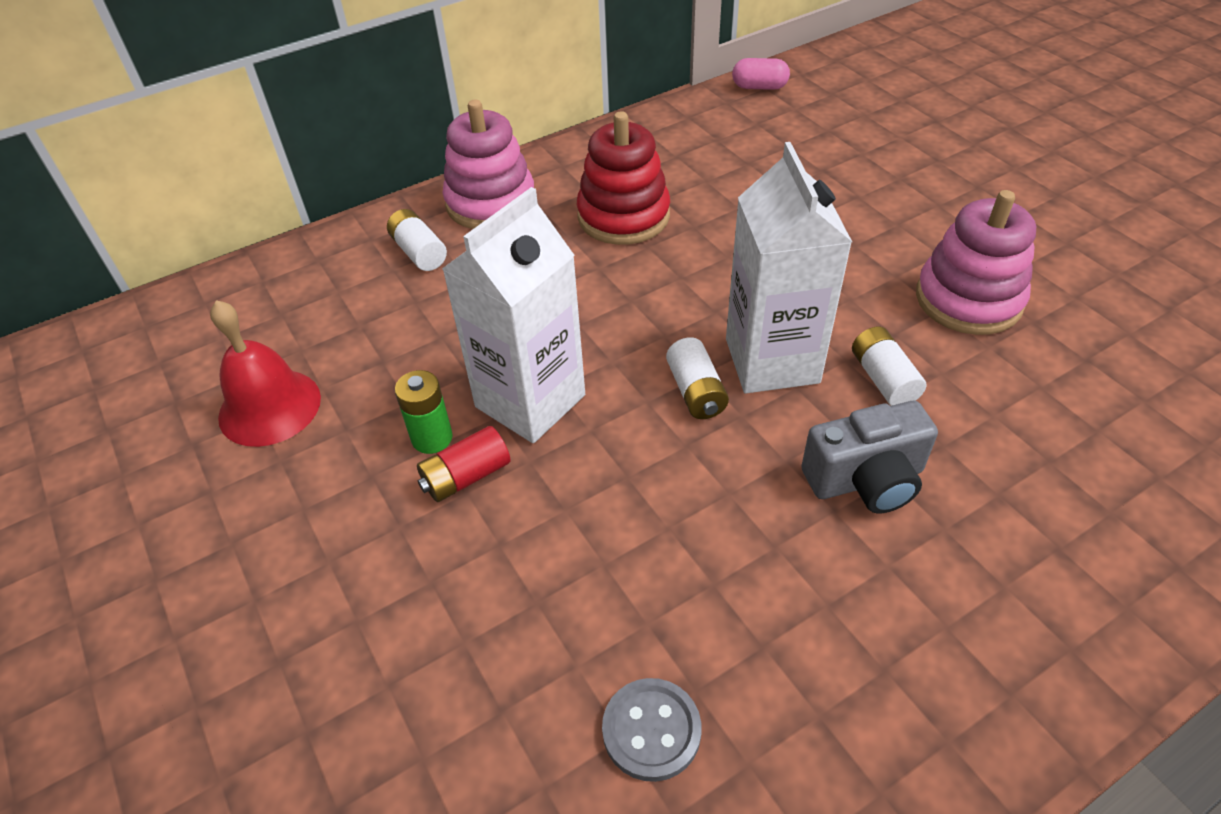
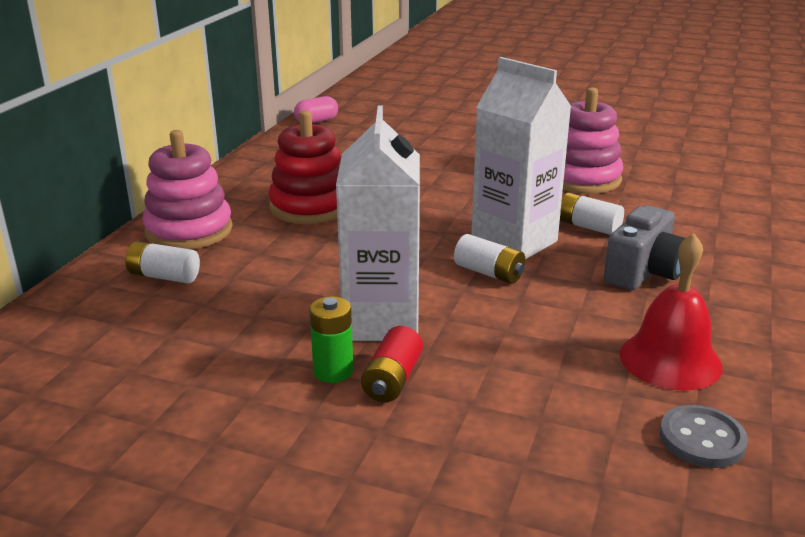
camera: 40 degrees left, 20 degrees down
red bell [210,300,321,447] -> red bell moved to [620,233,723,391]

